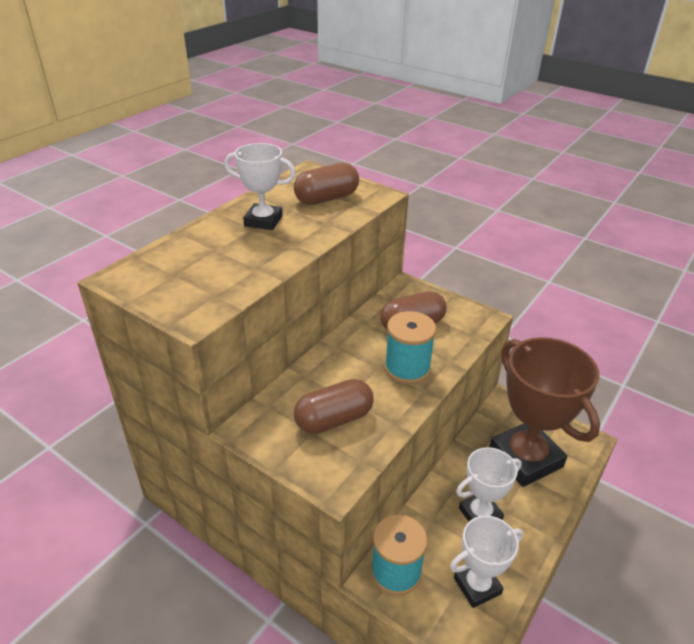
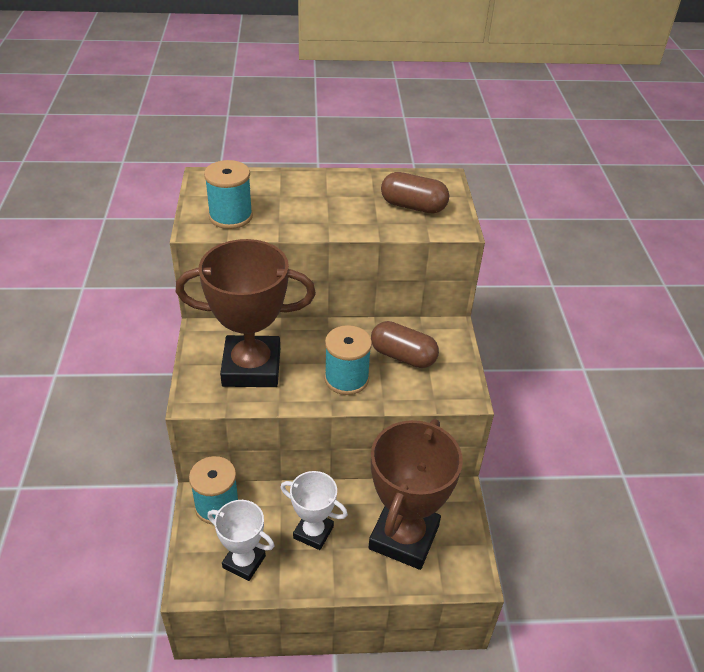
camera: 50 degrees right, 5 degrees up
white trophy [224,143,296,230] -> none
brown capsule [294,379,374,434] -> brown trophy [176,239,316,387]
none -> turquoise spool [204,160,253,229]

